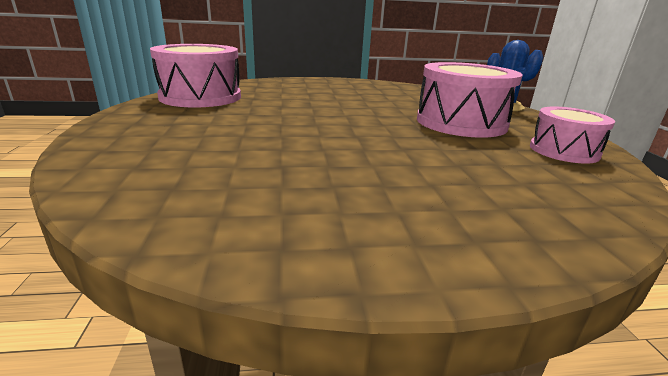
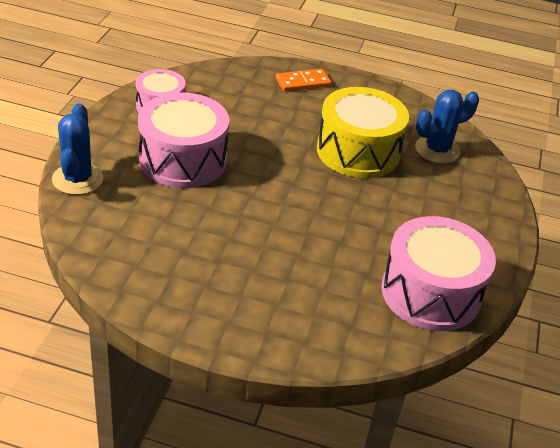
camera: 160 degrees left, 15 degrees up
none -> orange domino [276,69,331,92]
none -> yellow drum [317,87,409,178]
none -> blue cactus [415,90,479,164]

